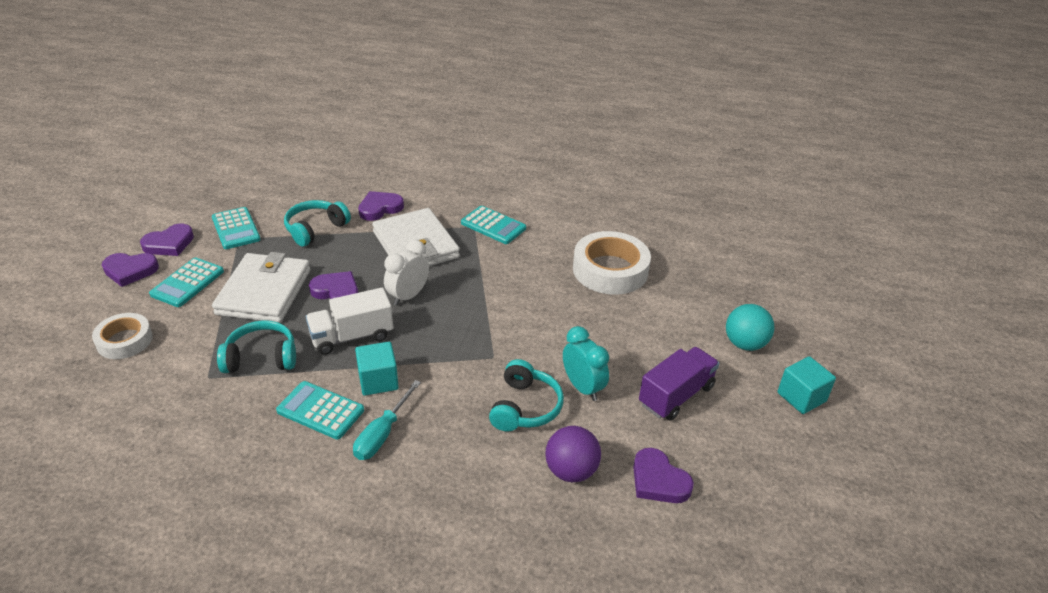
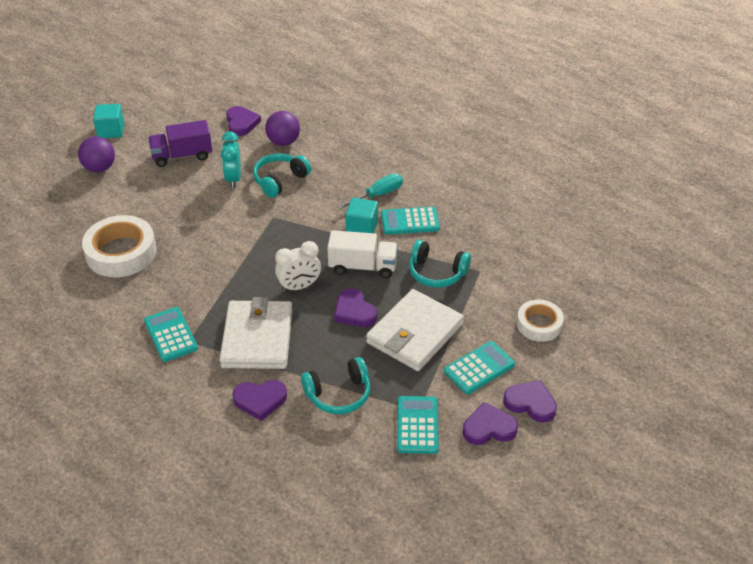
camera: 150 degrees left, 5 degrees up
turquoise calculator [276,381,364,439] -> turquoise calculator turned 120 degrees clockwise [381,207,440,235]
turquoise ball [726,304,774,351] -> purple ball [78,136,115,172]

